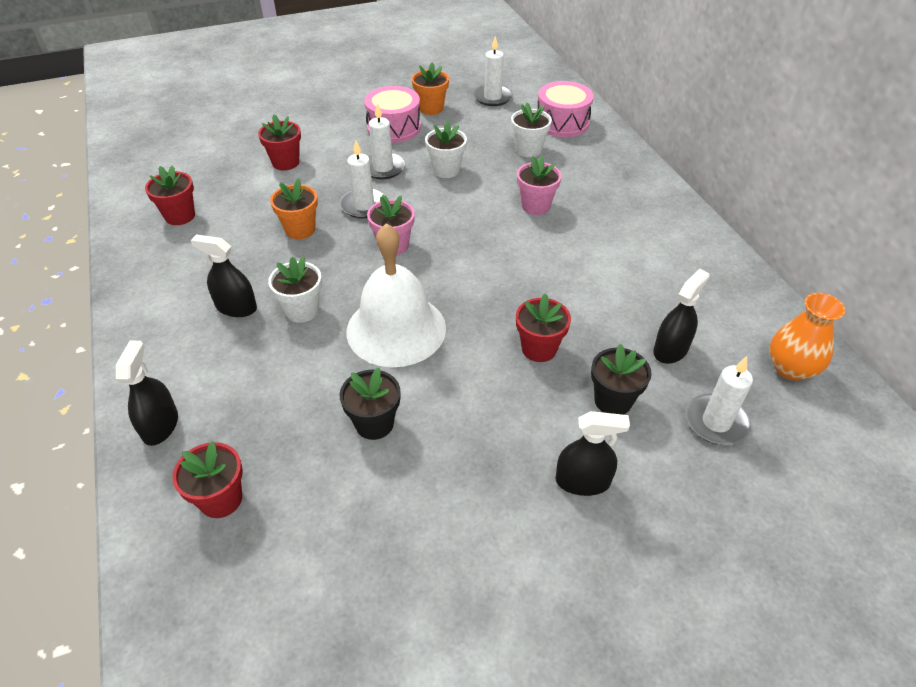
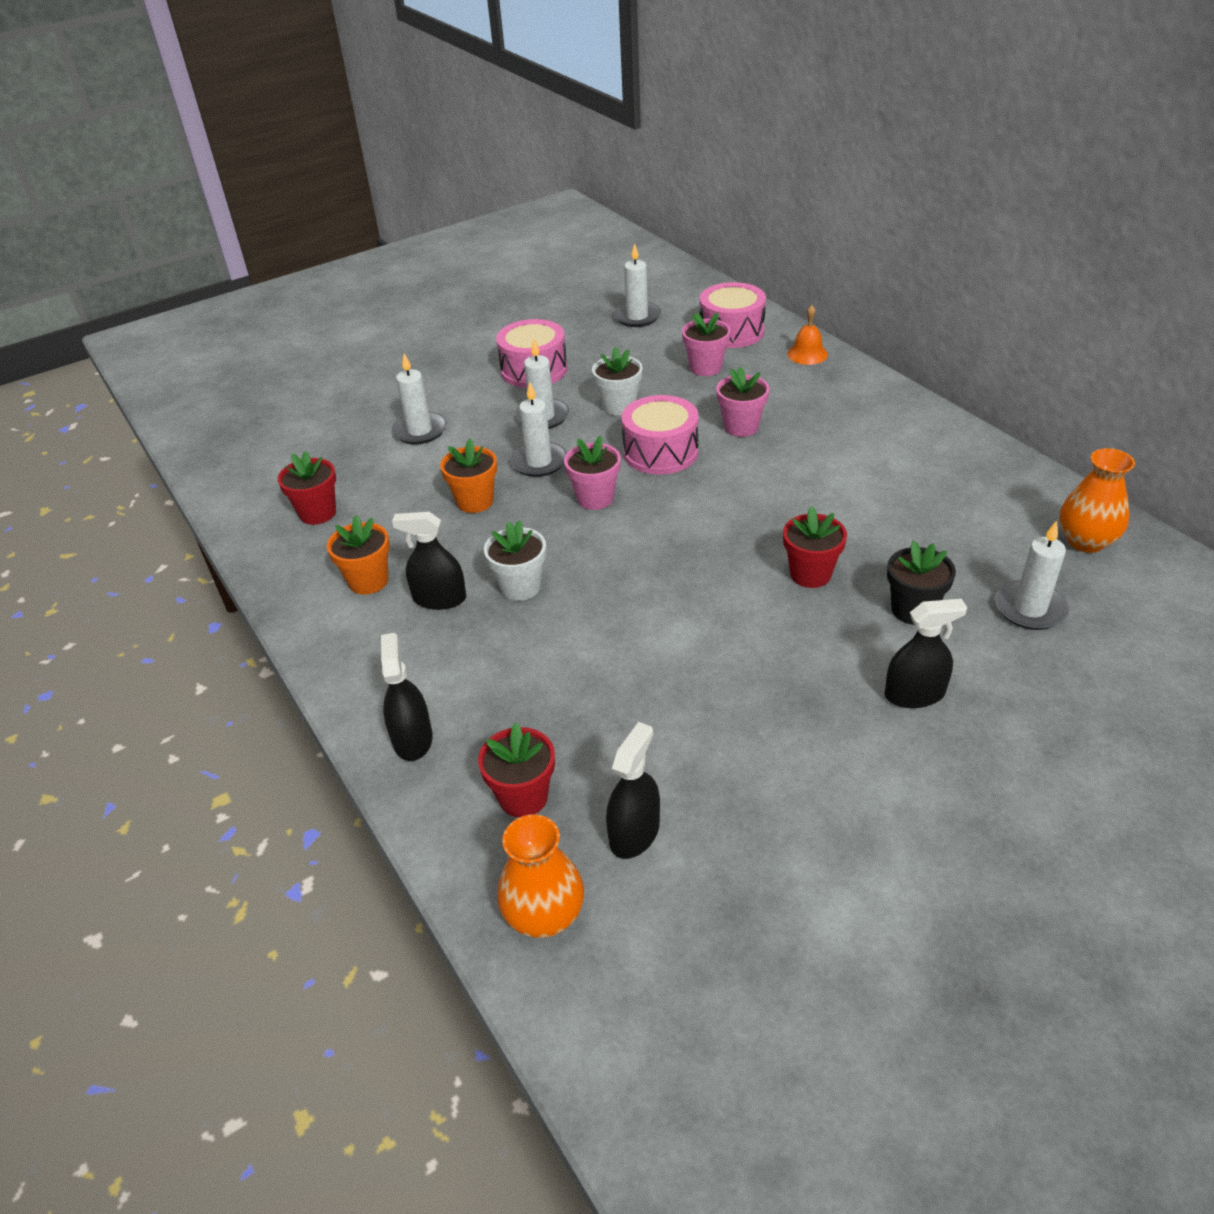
camera: 10 degrees left, 5 degrees down
red flower pot [258,114,301,170] -> white candle [391,354,446,445]
black flower pot [340,367,401,440] -> none
white bell [347,223,446,367] -> none
orange flower pot [412,62,449,115] -> orange flower pot moved to [327,515,390,595]
white flower pot [511,103,552,157] -> pink flower pot [682,312,731,376]
black spray bottle [653,269,709,364] -> black spray bottle moved to [606,722,660,859]
none -> orange vase [497,814,584,938]
none -> pink drum [622,395,699,475]
none -> orange bell [787,305,828,365]

